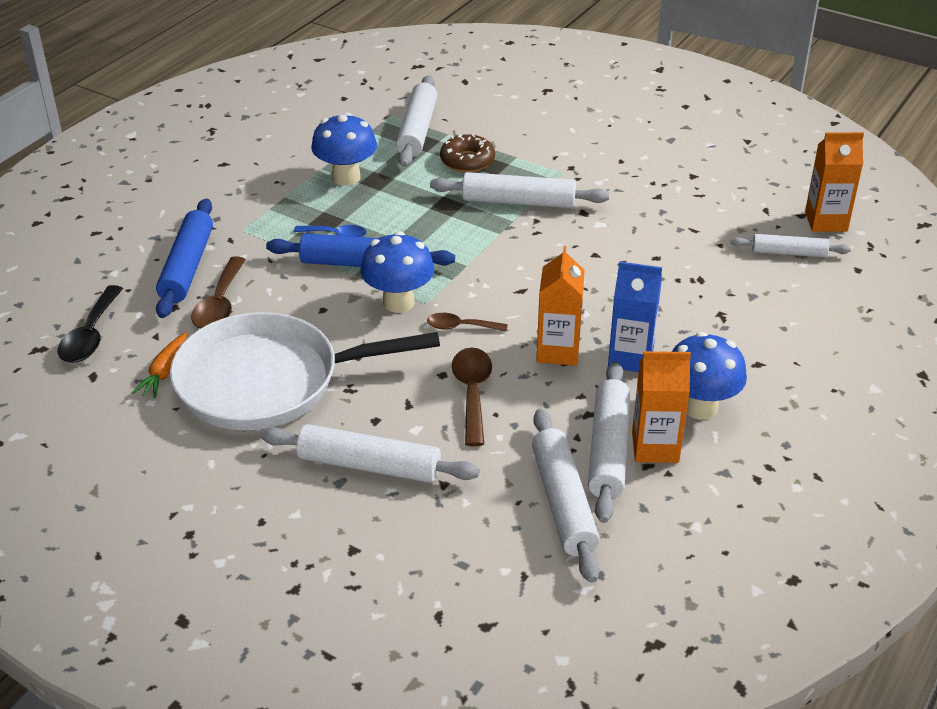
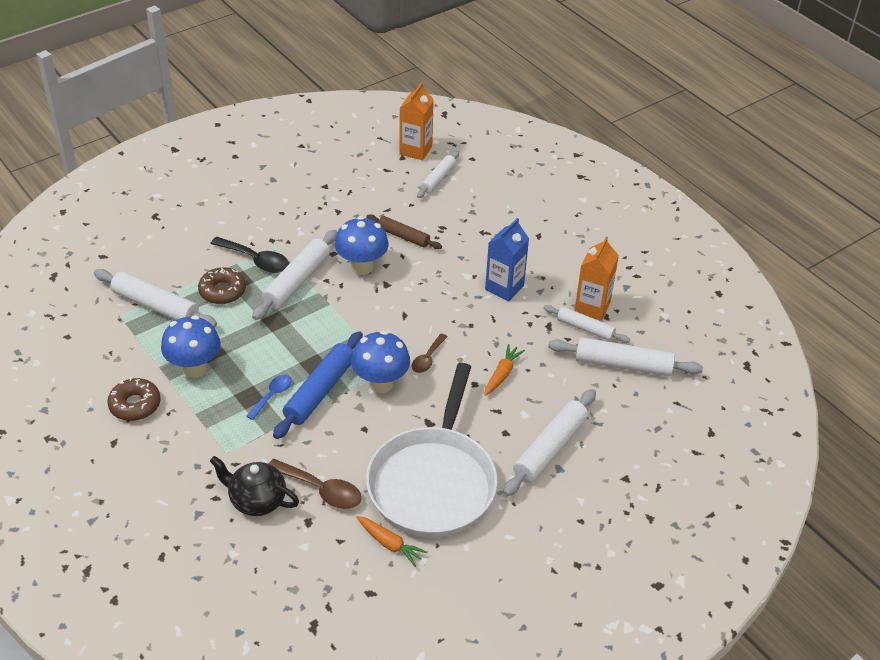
camera: 70 degrees left, 5 degrees up
black spoon [58,285,123,363] -> black spoon moved to [210,237,289,273]
blue rolling pin [156,199,213,318] -> black teapot [210,456,299,516]
brown spoon [452,348,492,446] -> orange carrot [485,344,525,396]
orange carton [536,246,585,366] -> none
white rolling pin [588,361,630,523] -> white rolling pin [543,305,630,343], size x0.63
blue mushroom [672,332,747,420] -> blue mushroom moved to [335,216,389,275]
none -> brown donut [107,377,161,421]
none -> brown rolling pin [366,214,442,249]

